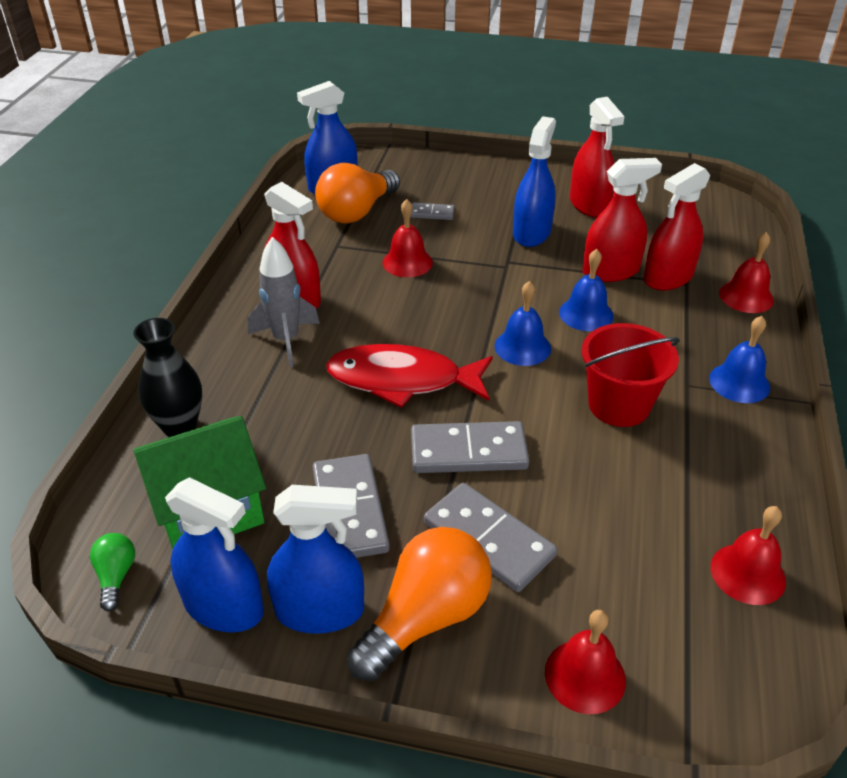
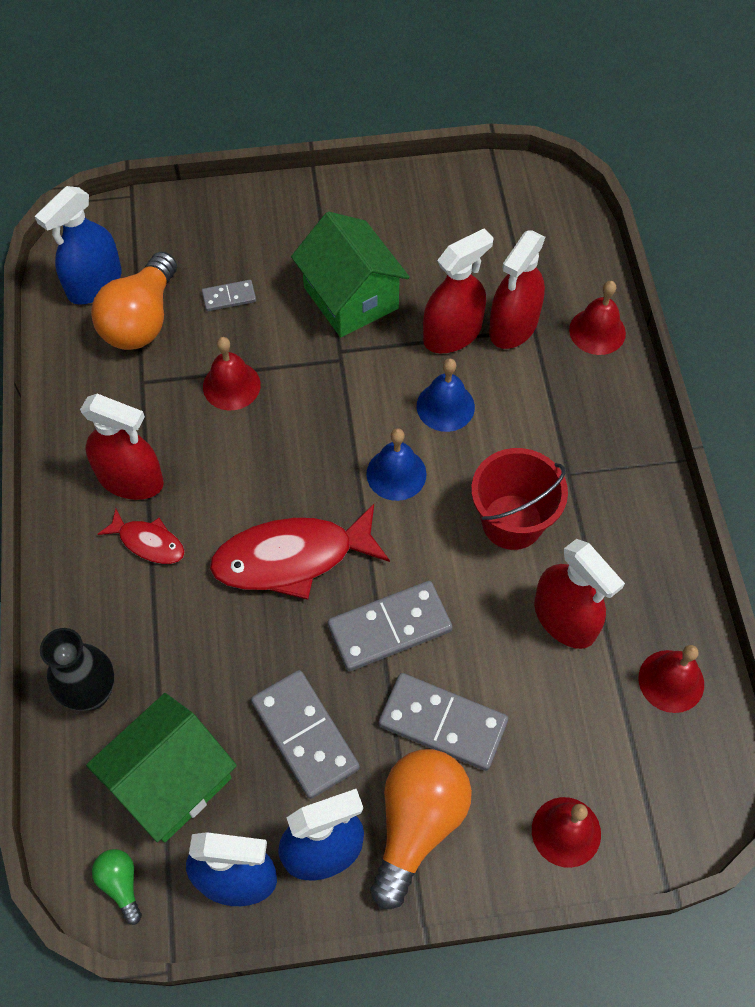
camera: 20 degrees left, 20 degrees up
grey rocket [248,237,320,367] -> red fish [98,508,185,564]
blue spray bottle [513,116,556,247] -> green house [291,212,410,337]
red spray bottle [570,97,625,217] -> red spray bottle moved to [534,539,625,649]
blue bell [709,316,770,403] -> none

